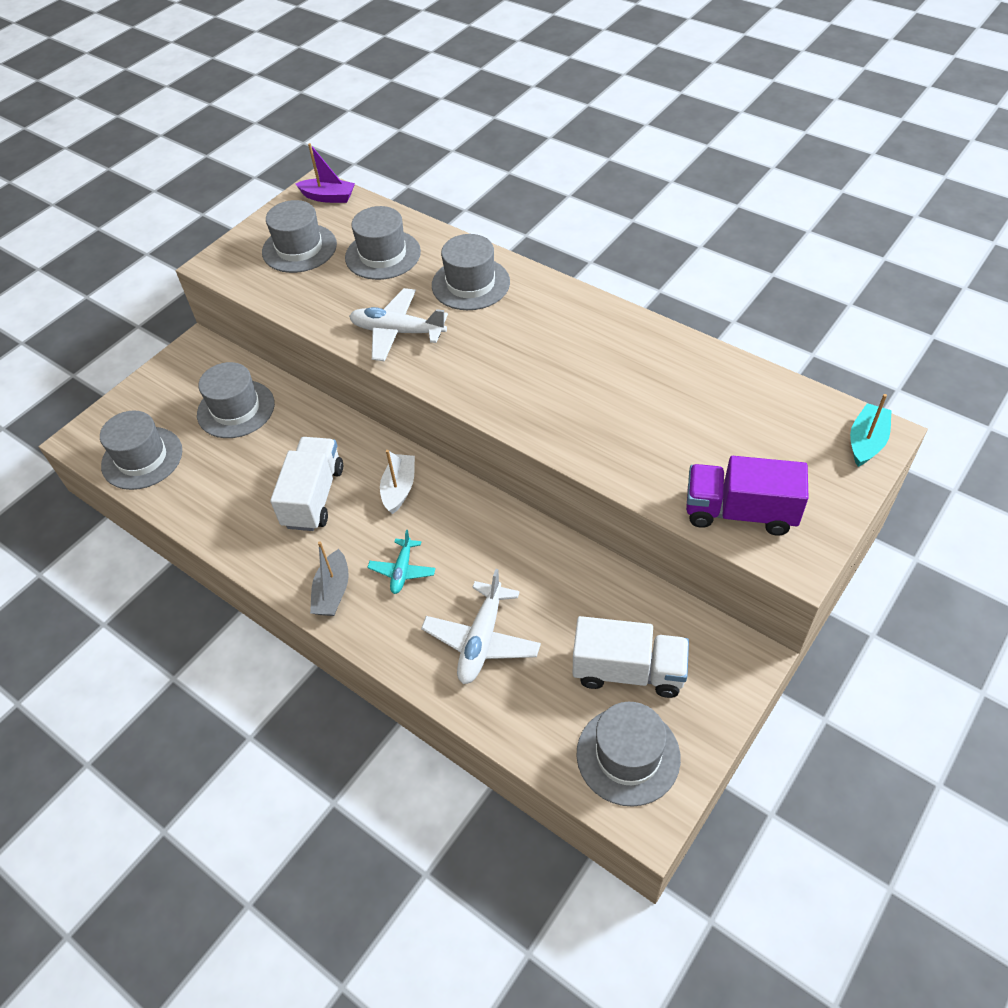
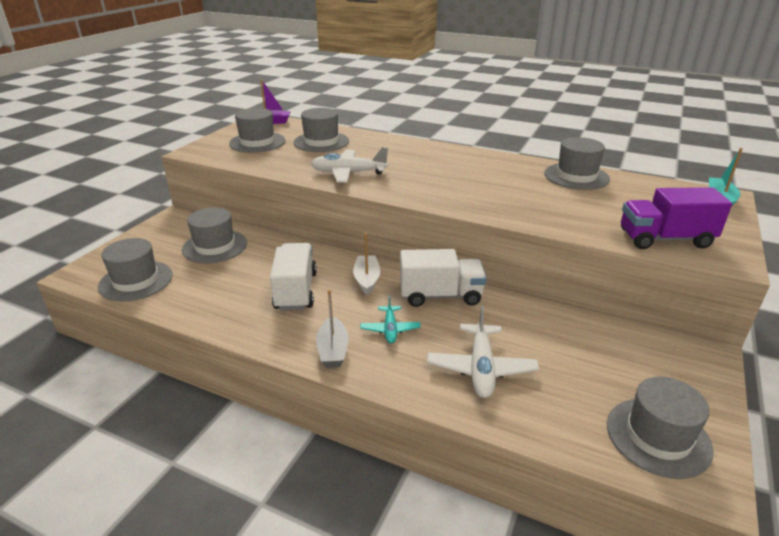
camera: 15 degrees left, 20 degrees down
grey hat [432,234,510,310] -> grey hat moved to [544,137,610,190]
white truck [573,616,689,698] -> white truck moved to [400,249,486,307]

